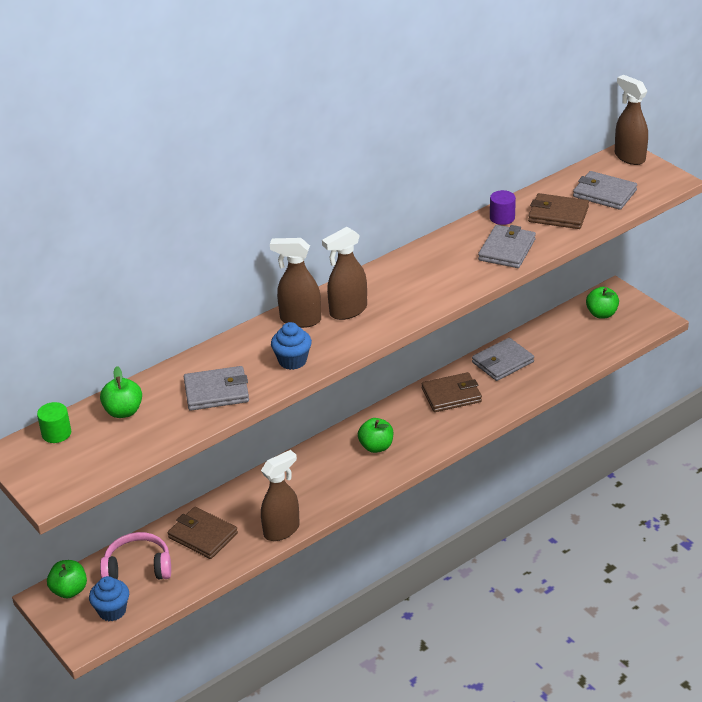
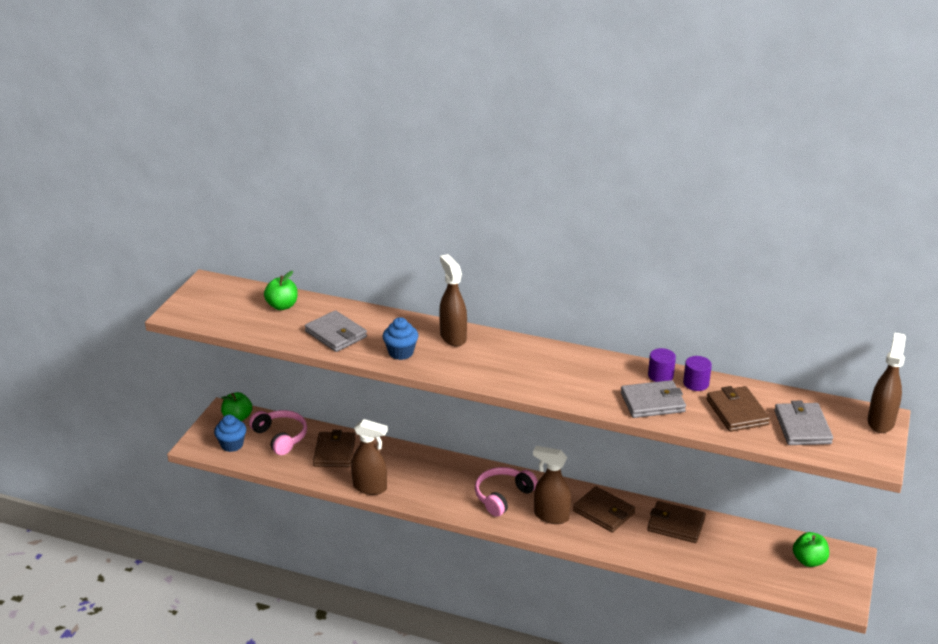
camera: 55 degrees right, 5 degrees down
green cylinder [37,402,71,443] -> none
brown spray bottle [322,227,367,320] -> brown spray bottle moved to [533,446,571,524]
green apple [358,418,393,453] -> pink headphones [475,467,538,517]
grey wallet [472,338,534,381] -> brown wallet [647,501,706,543]
none -> purple cylinder [648,348,676,382]

